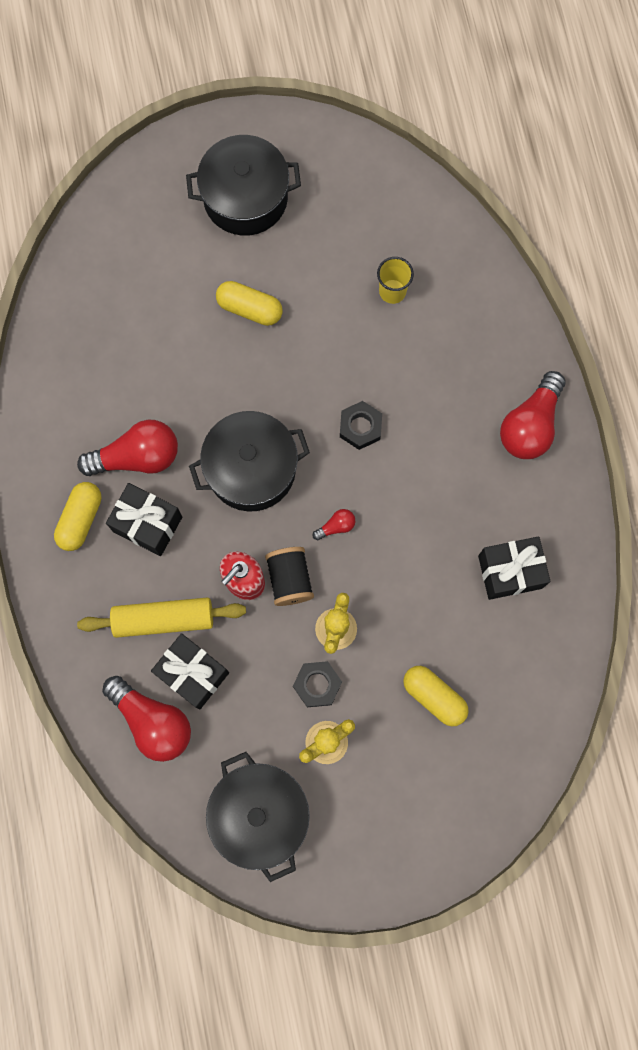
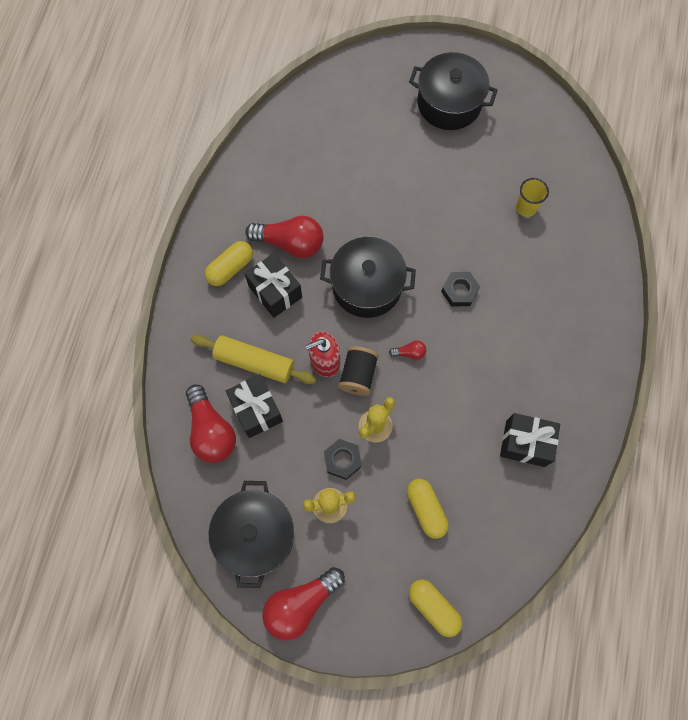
camera: 25 degrees right, 5 degrees down
yellow capsule [216,281,283,326] -> yellow capsule moved to [409,579,462,637]
red light bulb [500,371,566,459] -> red light bulb moved to [262,567,345,640]

